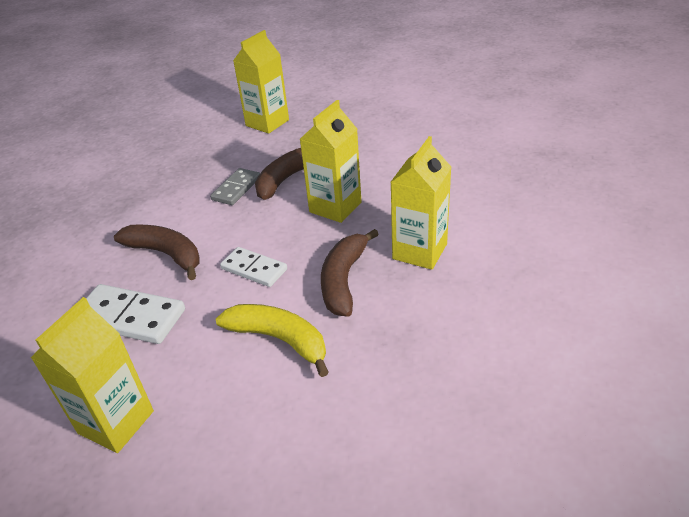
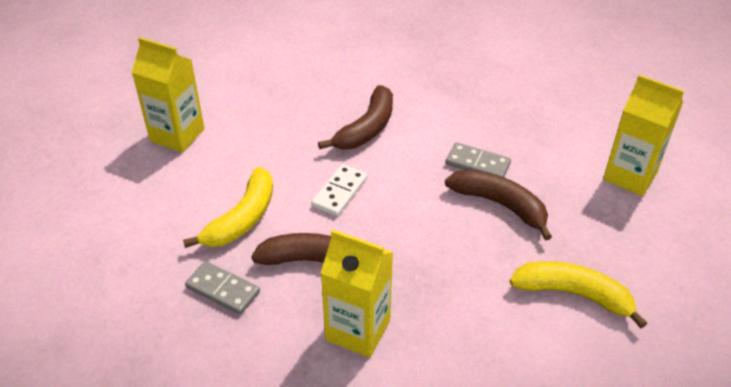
camera: 85 degrees right, 5 degrees up
white domino [86,284,185,344] -> none
yellow carton [300,100,361,223] -> none
none -> grey domino [185,261,260,315]
none -> yellow banana [509,261,647,328]

